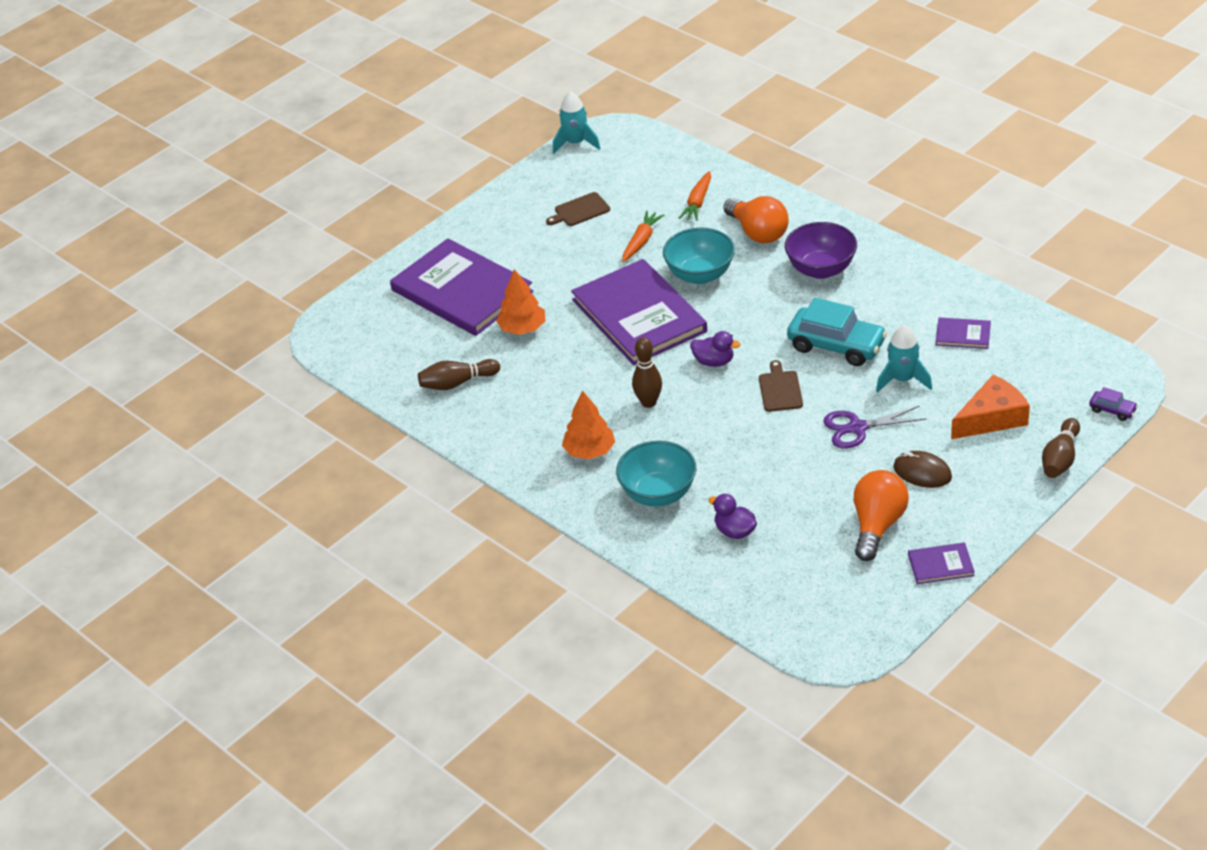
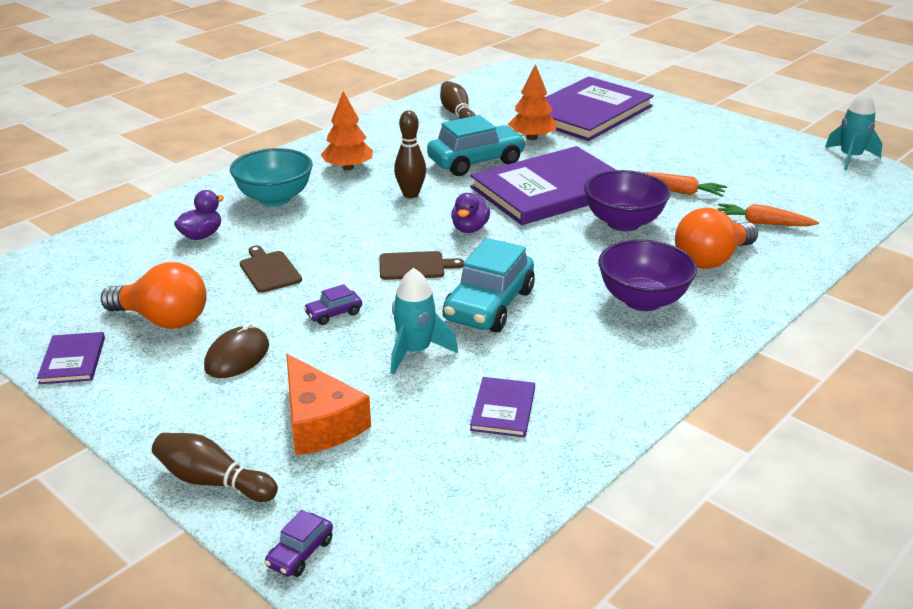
camera: 85 degrees right, 10 degrees down
brown cutting board [546,192,610,226] -> brown cutting board moved to [240,246,302,293]
turquoise bowl [663,228,735,284] -> purple bowl [584,170,671,231]
purple scissors [823,406,926,449] -> purple car [304,284,362,325]
none -> turquoise car [427,115,526,176]

